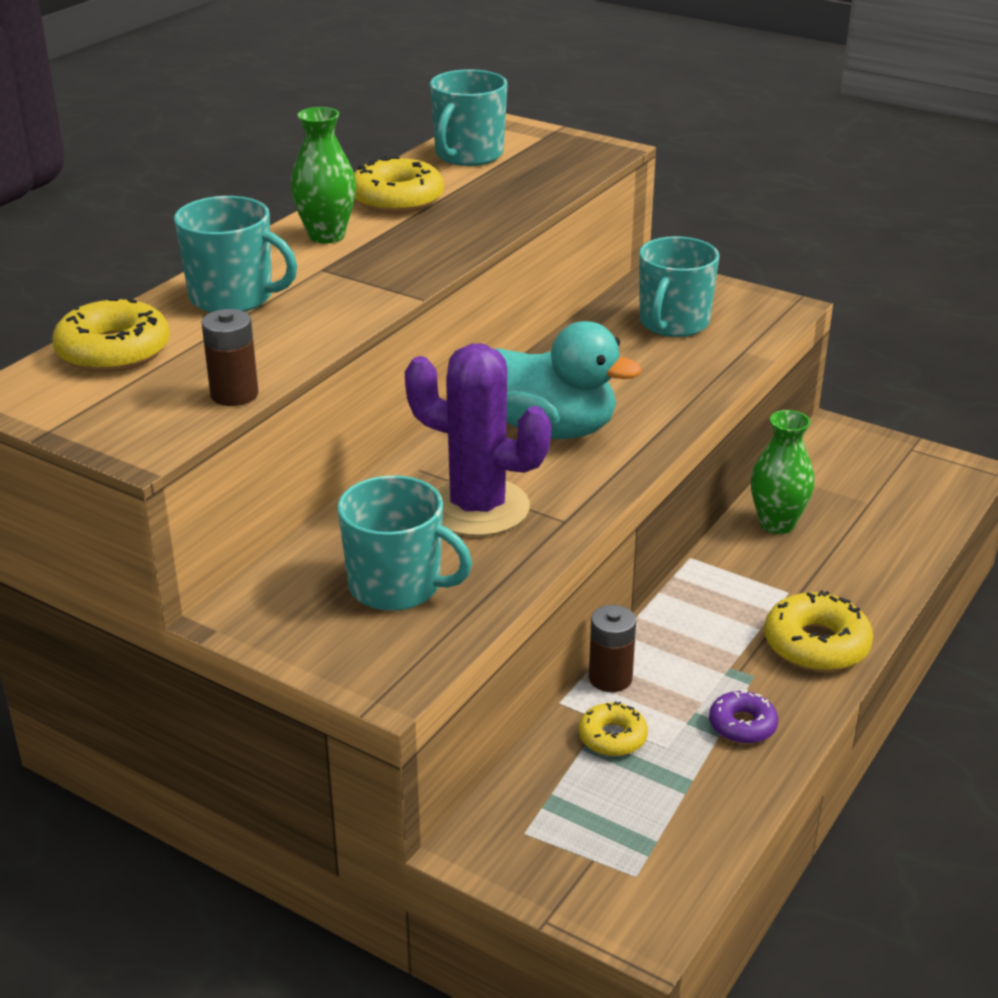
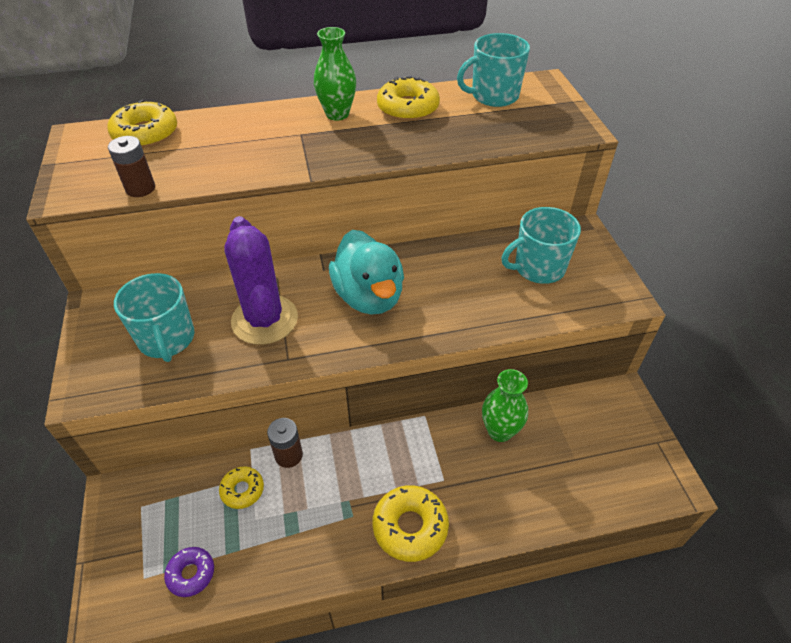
camera: 45 degrees right, 15 degrees up
turquoise mug [174,196,297,313] -> none
purple donut [709,689,778,744] -> purple donut moved to [164,547,214,597]

